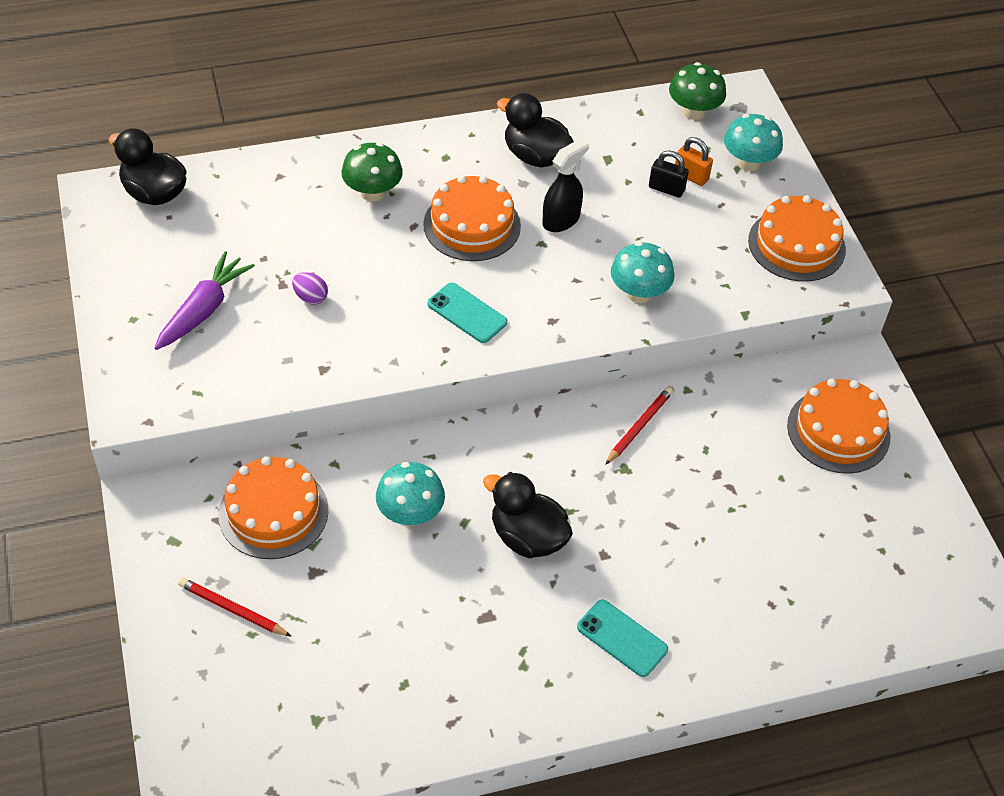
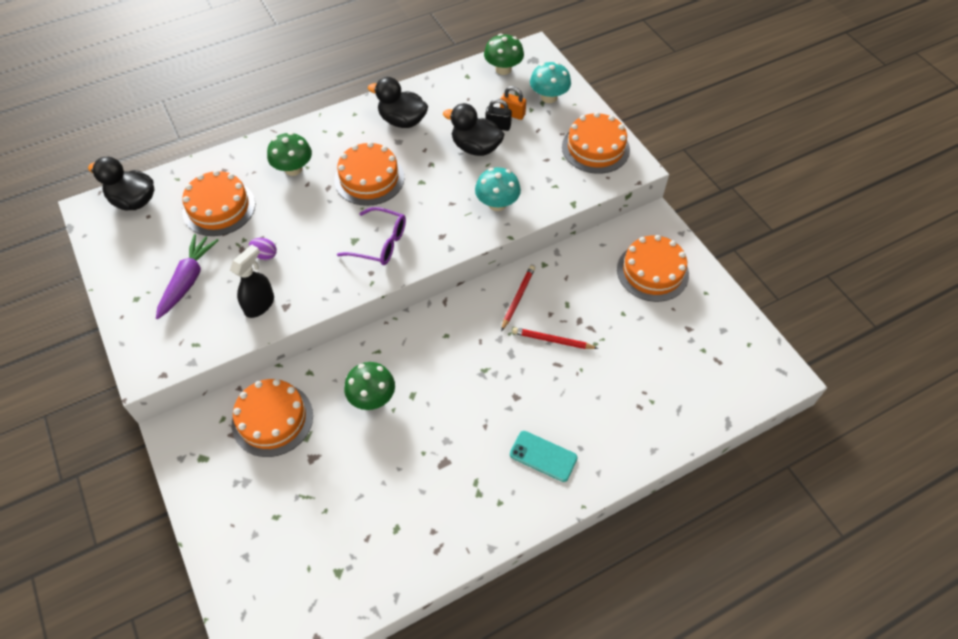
camera: 10 degrees left, 5 degrees up
red pencil [178,577,292,637] -> red pencil moved to [512,327,598,349]
turquoise mushroom [376,462,445,526] -> green mushroom [344,362,395,410]
turquoise phone [428,283,507,343] -> purple glasses [337,207,406,265]
black duck [483,472,573,558] -> black duck moved to [443,103,504,156]
black spray bottle [542,138,589,232] -> black spray bottle moved to [230,244,274,318]
none -> orange cake [182,170,255,236]

